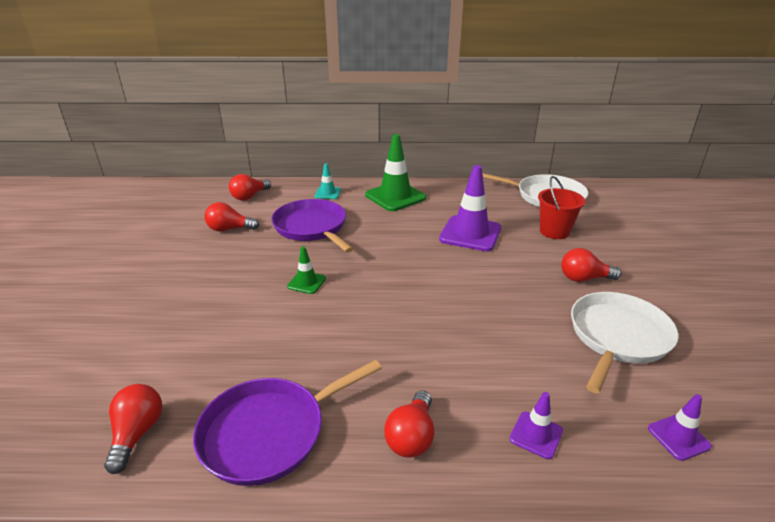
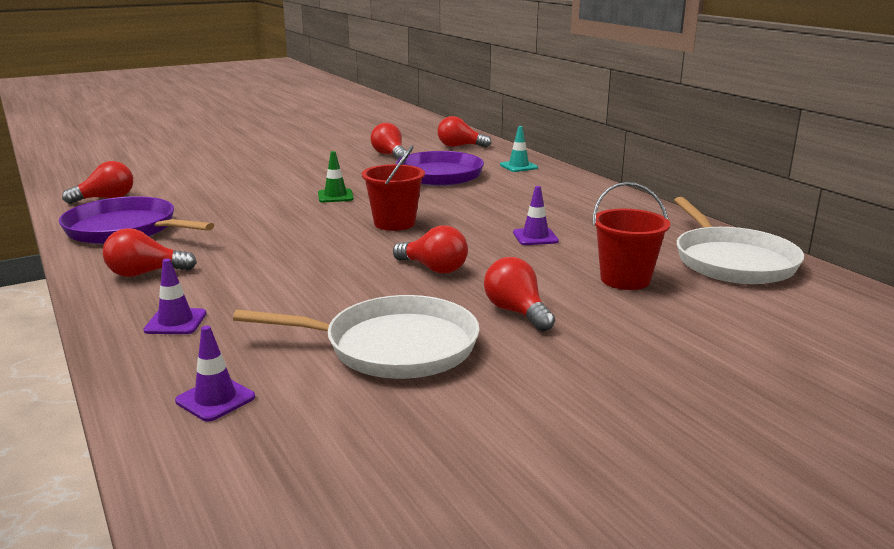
camera: 60 degrees right, 10 degrees down
green traffic cone [365,134,426,211] -> none
purple traffic cone [439,165,501,251] -> purple traffic cone [513,186,559,245], size x0.50
none -> red bucket [362,145,425,231]
none -> red light bulb [393,226,468,274]

